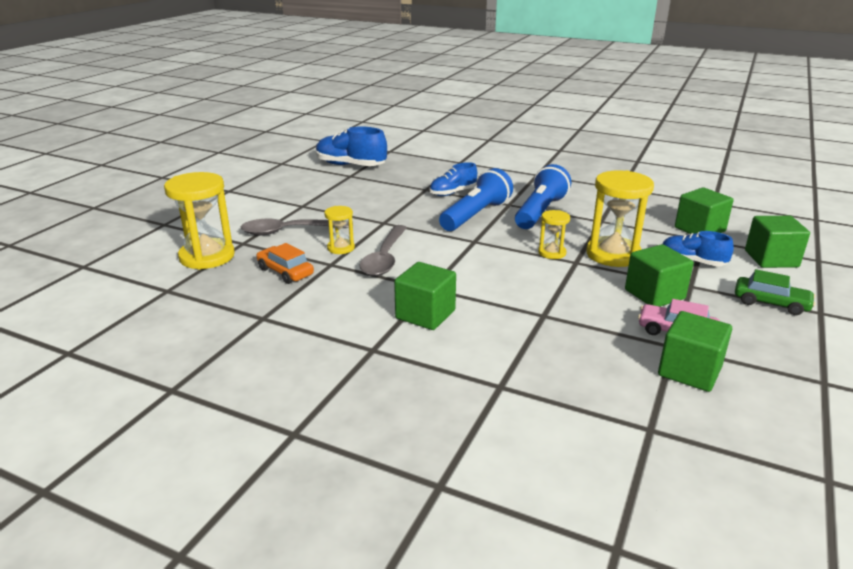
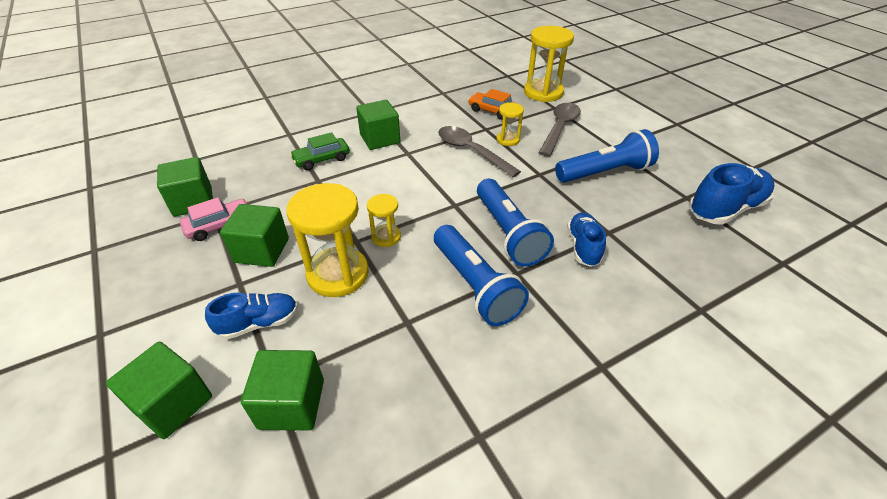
camera: 125 degrees right, 15 degrees up
orange car [256,243,314,284] -> orange car turned 135 degrees counterclockwise [468,89,514,120]
green car [735,269,816,315] -> green car moved to [290,132,350,170]
none -> blue flashlight [555,129,659,183]

